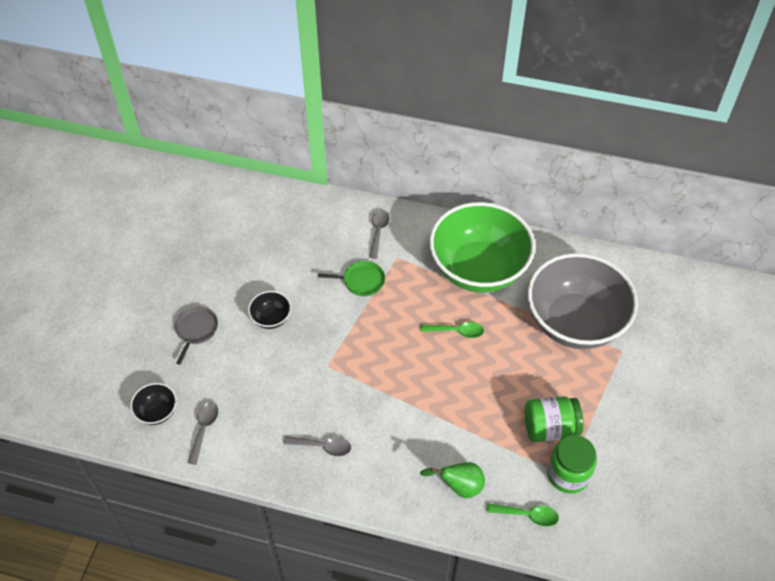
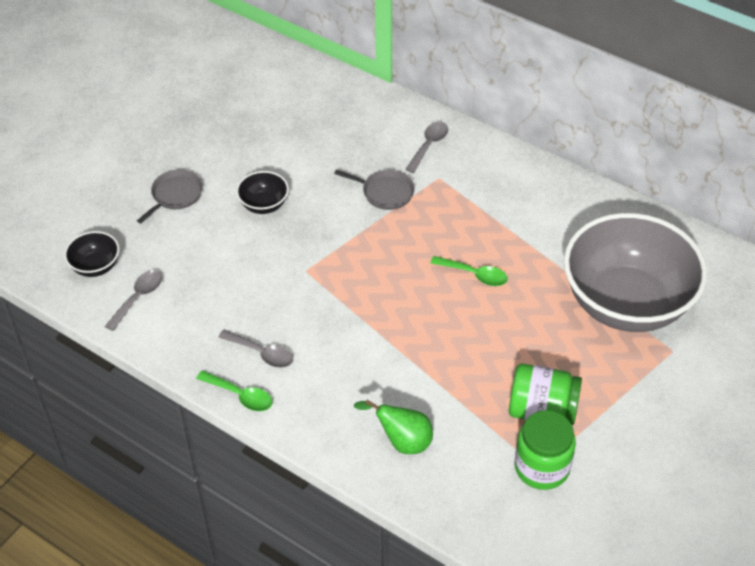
camera: 20 degrees right, 5 degrees down
green pan [318,261,385,296] -> grey pan [334,170,415,210]
green bowl [429,202,535,293] -> none
green spoon [487,503,559,526] -> green spoon moved to [196,371,272,411]

